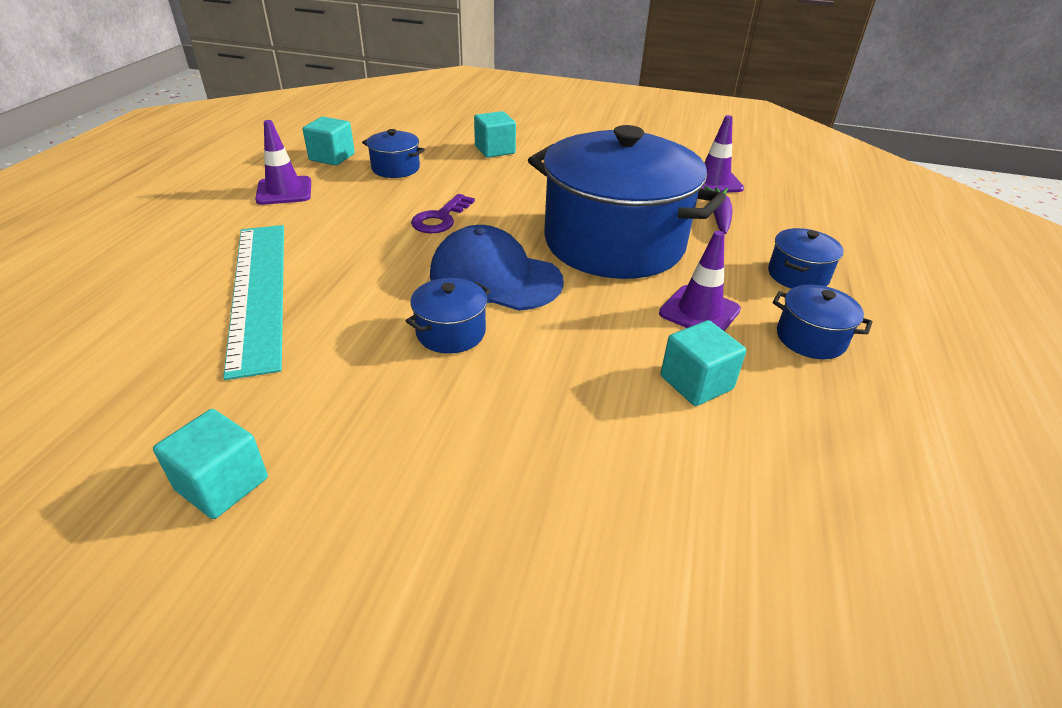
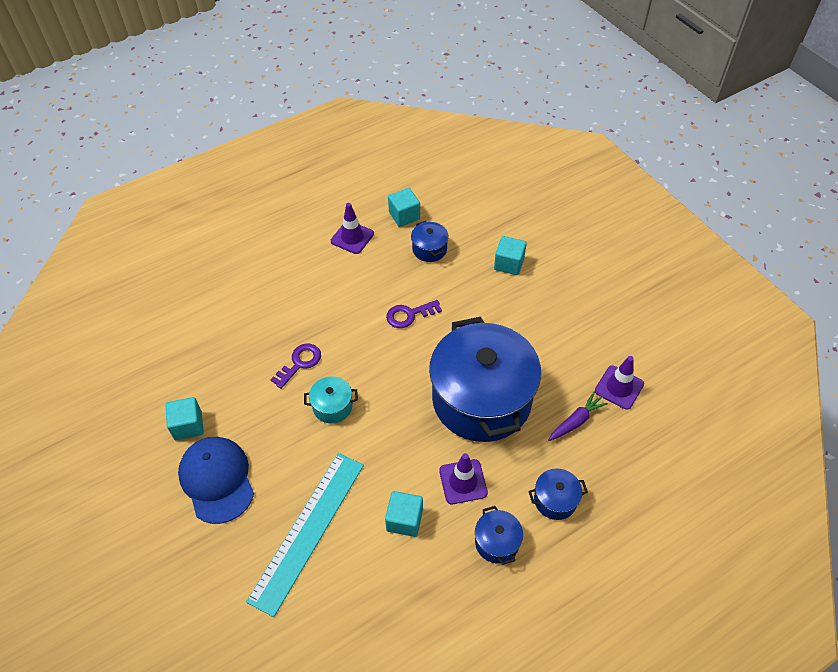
camera: 45 degrees right, 15 degrees up
turquoise ruler [223,225,284,380] -> turquoise ruler moved to [246,453,364,617]
blue pot [406,278,490,354] -> turquoise pot [304,376,358,423]
blue cap [430,225,564,311] -> blue cap moved to [178,437,254,524]
none -> purple key [270,343,321,389]

